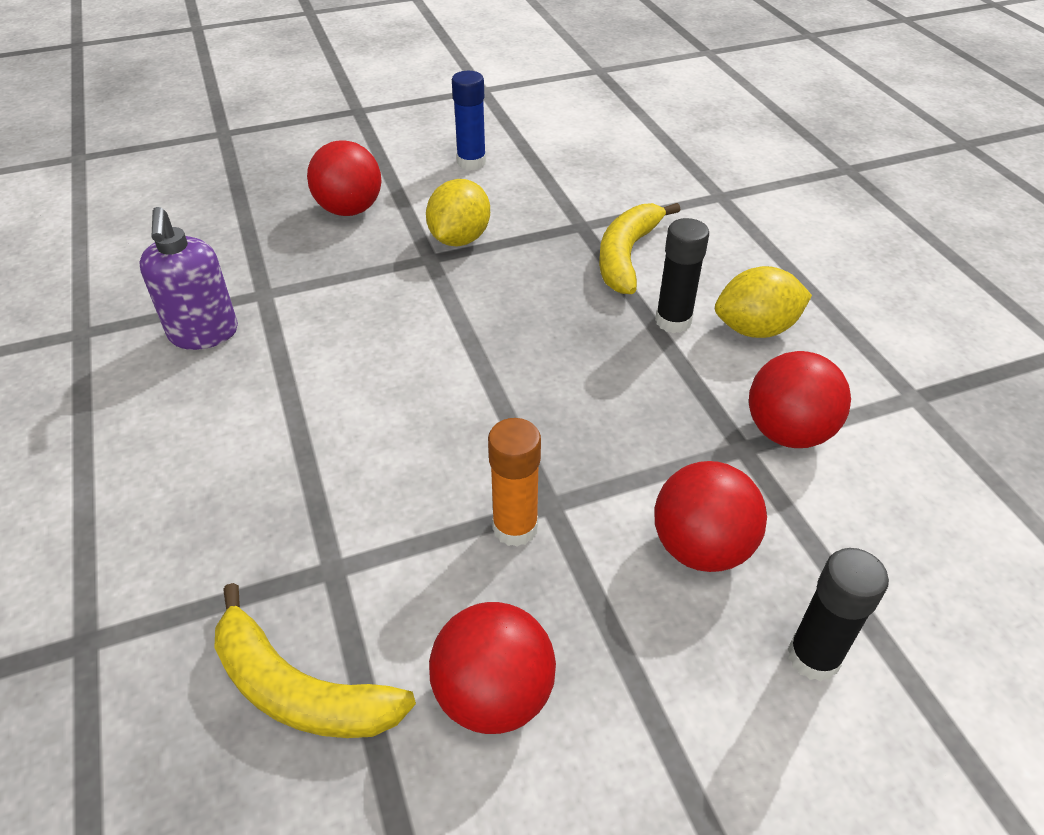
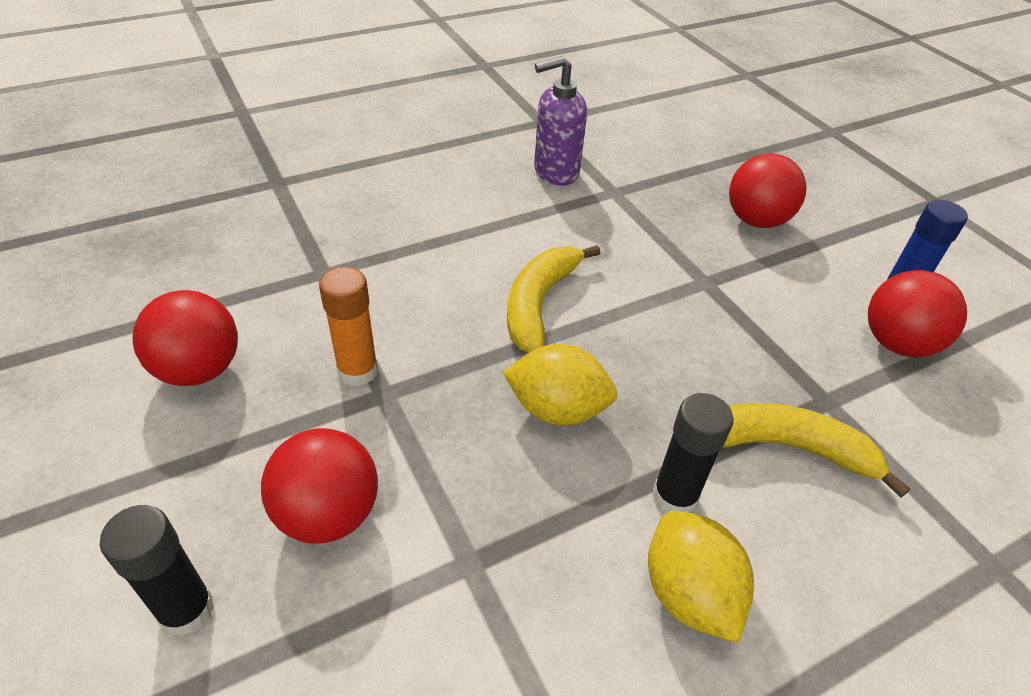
camera: 80 degrees right, 0 degrees up
yellow banana [214,583,416,738] -> yellow banana moved to [507,245,601,353]
yellow lemon [426,179,490,246] -> yellow lemon moved to [503,344,617,425]
red ball [749,351,851,448] -> red ball moved to [868,270,967,357]

